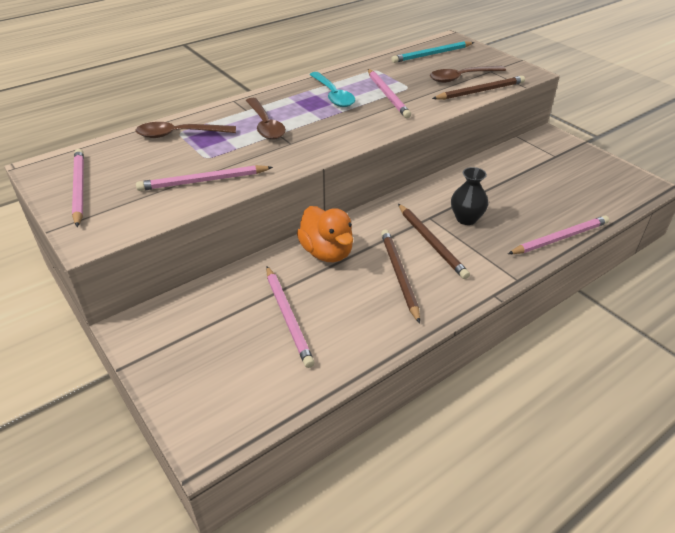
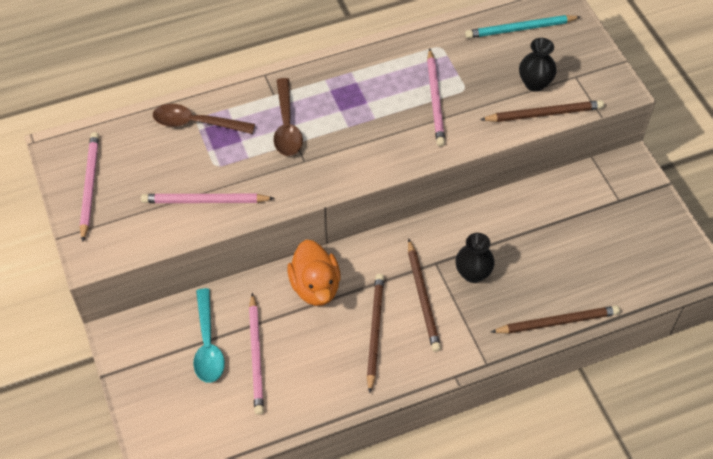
camera: 15 degrees right, 15 degrees up
turquoise spoon [309,72,355,107] -> turquoise spoon moved to [193,288,225,383]
brown spoon [430,66,506,83] -> black vase [519,38,557,92]
pink pencil [508,216,609,254] -> brown pencil [491,305,620,334]

